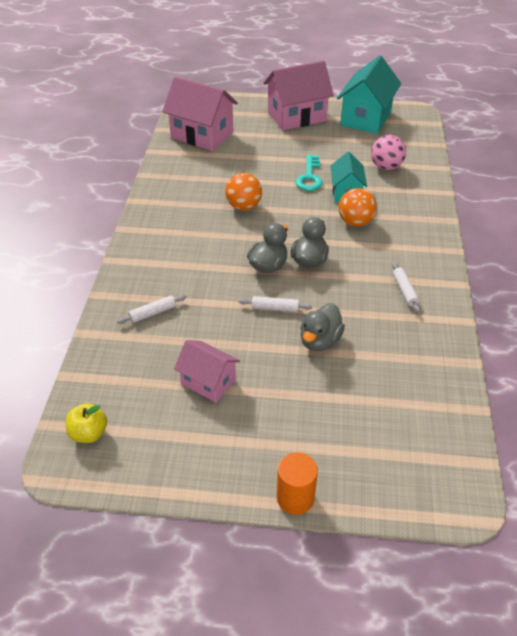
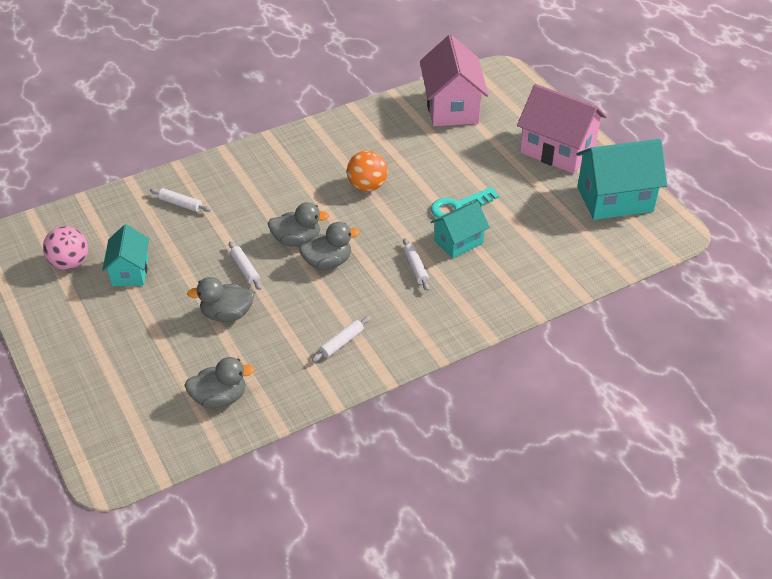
camera: 55 degrees right, 0 degrees up
yellow apple [66,403,107,443] -> none
pink house [174,340,240,402] -> turquoise house [102,224,149,286]
orange cylinder [277,452,318,515] -> none
orange ball [338,188,377,227] -> white rolling pin [403,238,429,291]
pink ball [371,135,406,170] -> pink ball moved to [43,226,88,270]
none -> grey duck [184,357,255,409]

